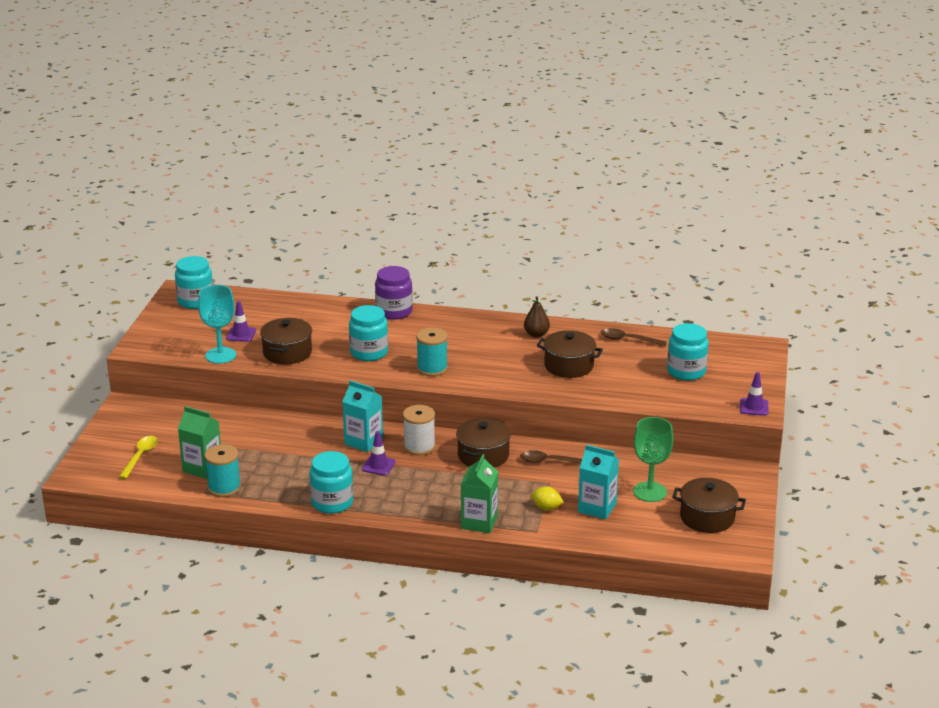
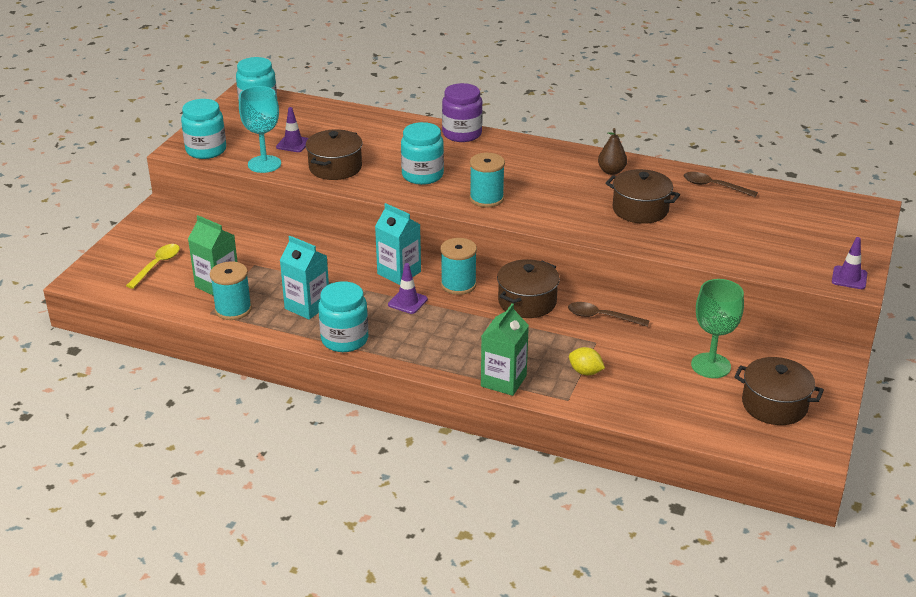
camera: 10 degrees right, 5 degrees up
white spool [403,405,436,455] -> turquoise spool [440,238,477,295]
turquoise carton [578,445,619,520] -> turquoise carton moved to [280,236,329,320]
turquoise jar [667,323,709,381] -> turquoise jar moved to [181,99,226,159]

